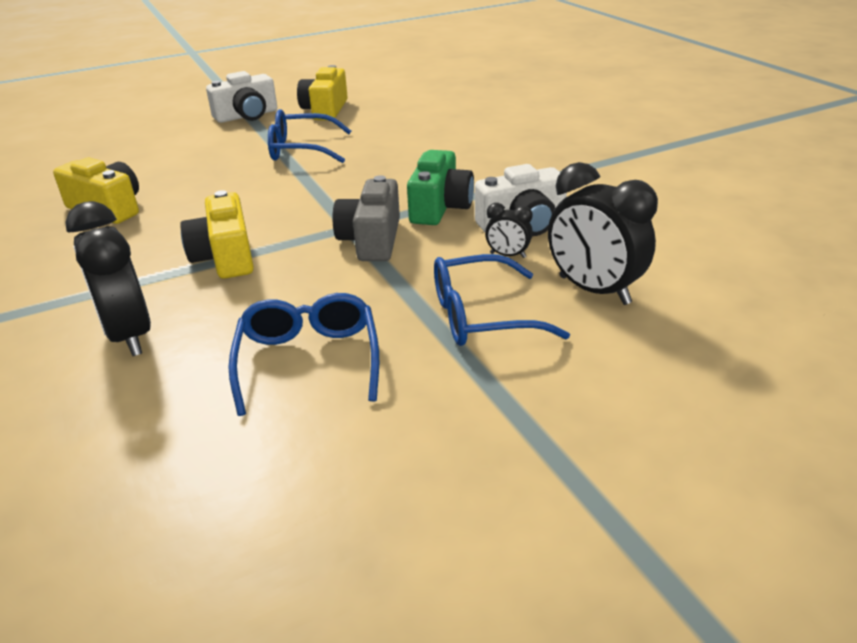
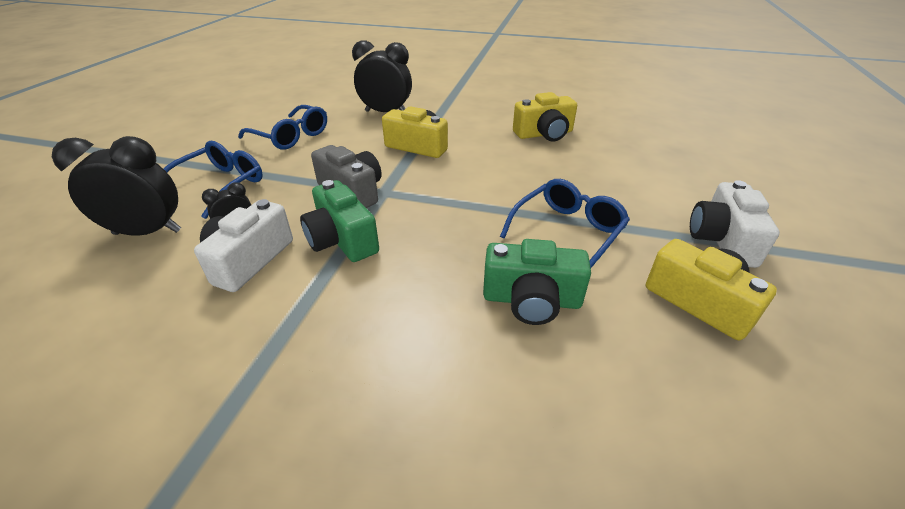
camera: 130 degrees right, 5 degrees up
none -> green camera [483,239,591,325]

